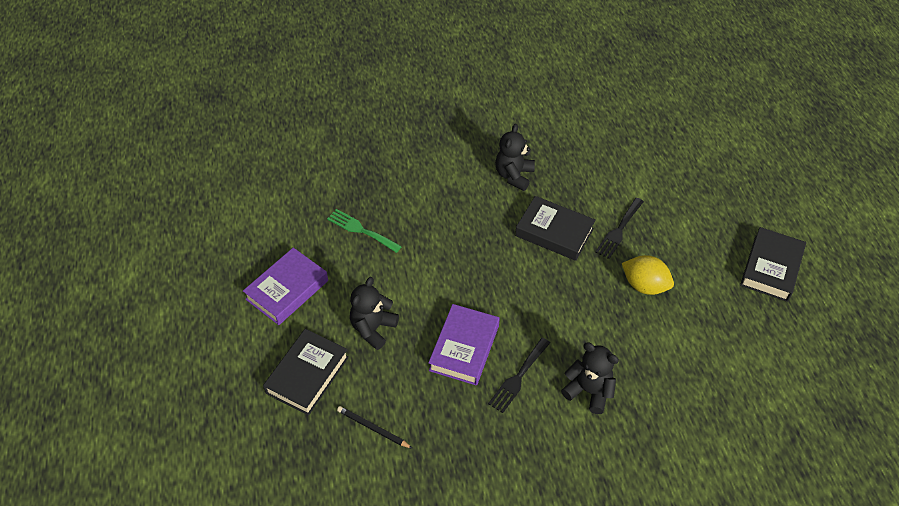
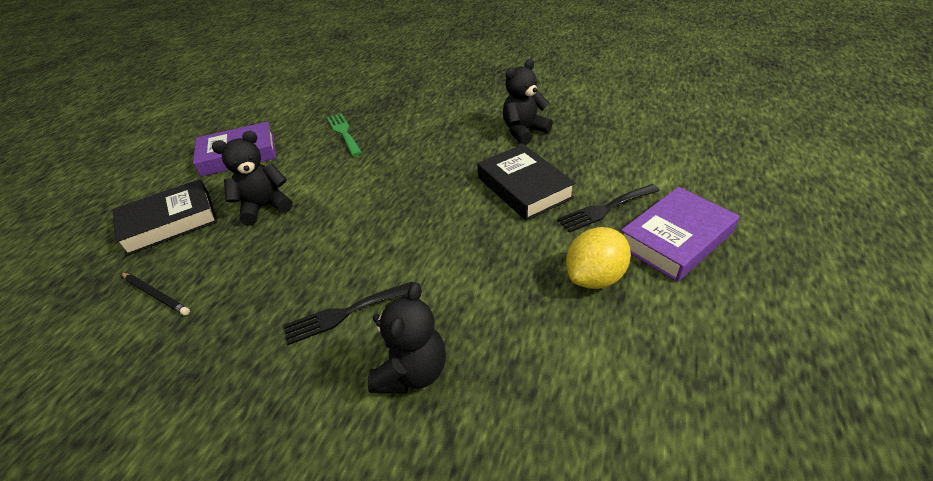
camera: 35 degrees right, 10 degrees down
black pencil [337,406,413,449] -> black pencil turned 150 degrees clockwise [121,273,190,316]
purple book [428,304,500,386] -> purple book moved to [621,187,740,282]
black teddy bear [561,342,619,414] -> black teddy bear turned 45 degrees clockwise [368,282,446,394]
yellow lemon [622,255,674,295] -> yellow lemon turned 75 degrees clockwise [566,227,631,289]
black book [740,227,806,302] -> none

